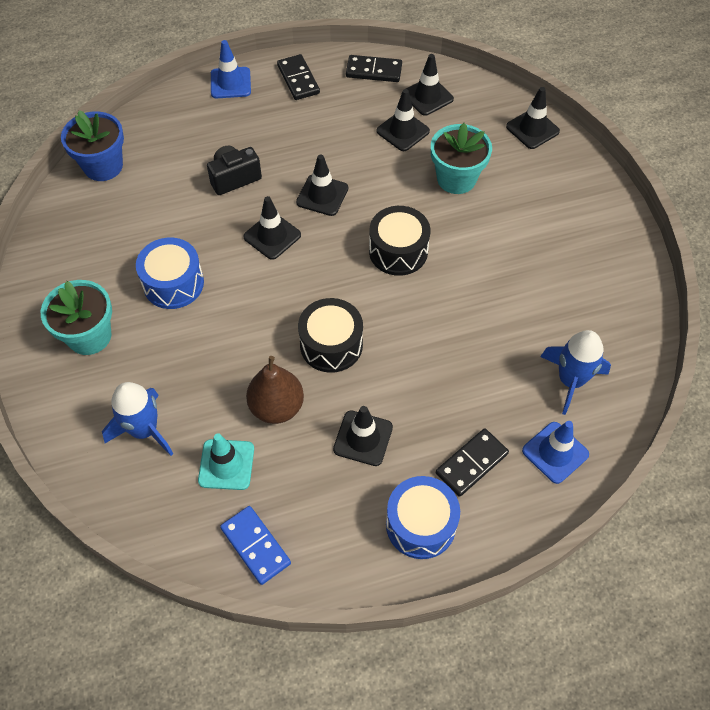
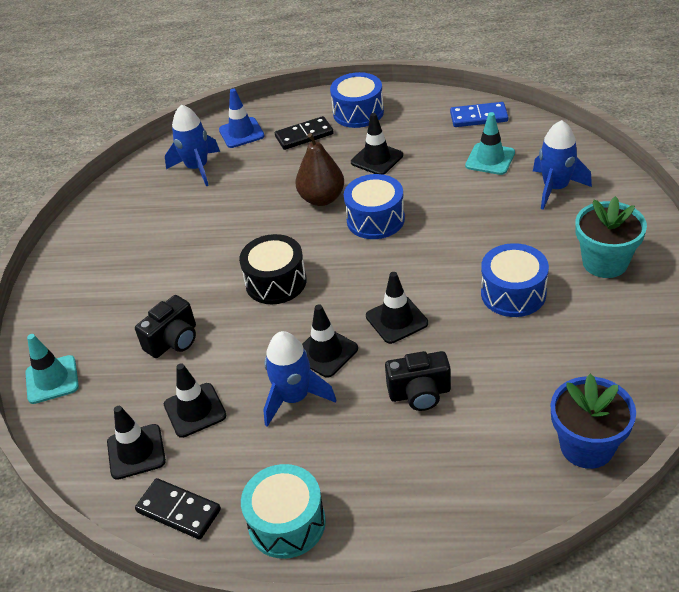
camera: 155 degrees left, 15 degrees down
blue traffic cone [211,40,251,98] -> none
blue domino [220,506,291,585] -> blue domino turned 75 degrees counterclockwise [450,102,508,127]
brown pear [246,356,304,424] -> brown pear moved to [296,133,344,206]
black domino [277,54,320,100] -> turquoise drum [241,464,326,559]
black drum [298,298,363,373] -> blue drum [344,174,405,239]
turquoise flower pot [431,123,492,194] -> black camera [135,295,196,358]
black traffic cone [506,87,560,149] -> turquoise traffic cone [25,334,79,404]
none -> blue rocket [263,331,336,427]

